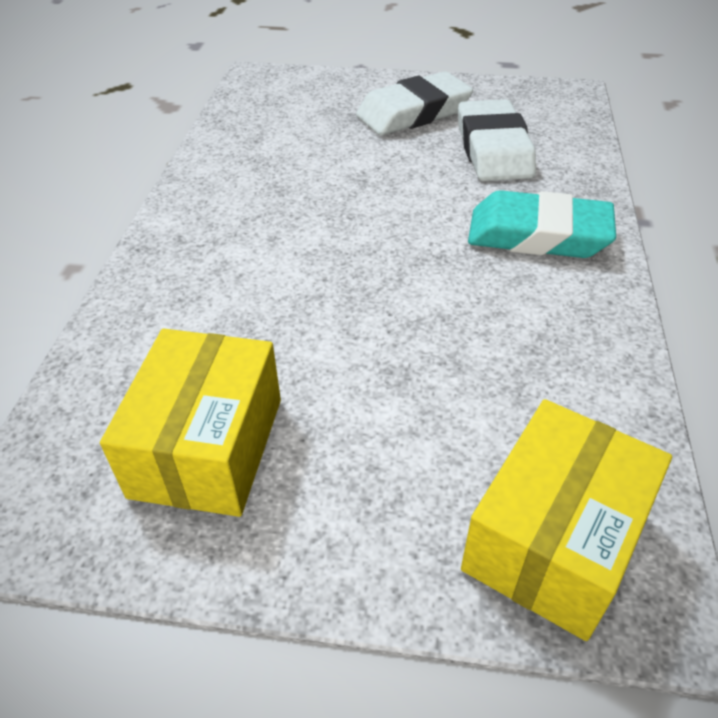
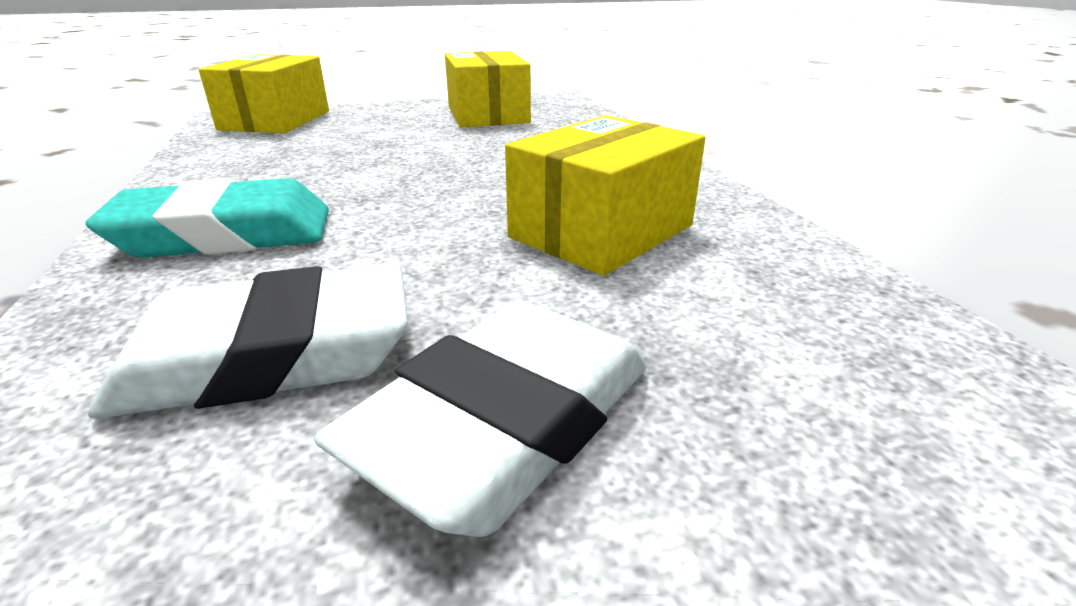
camera: 155 degrees right, 15 degrees down
white eraser [458,99,536,181] -> white eraser turned 75 degrees counterclockwise [88,264,408,419]
none -> yellow box [505,115,706,276]

